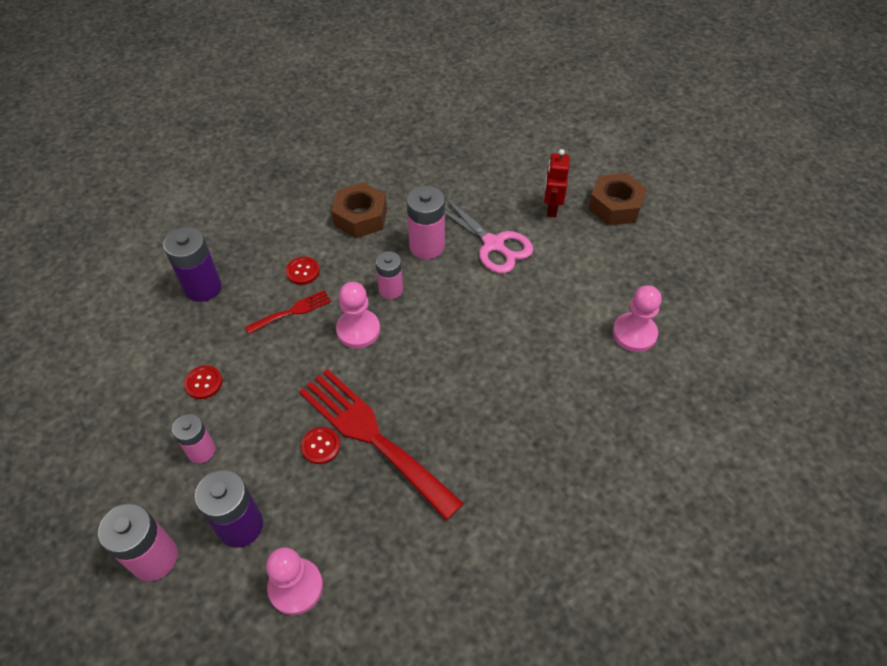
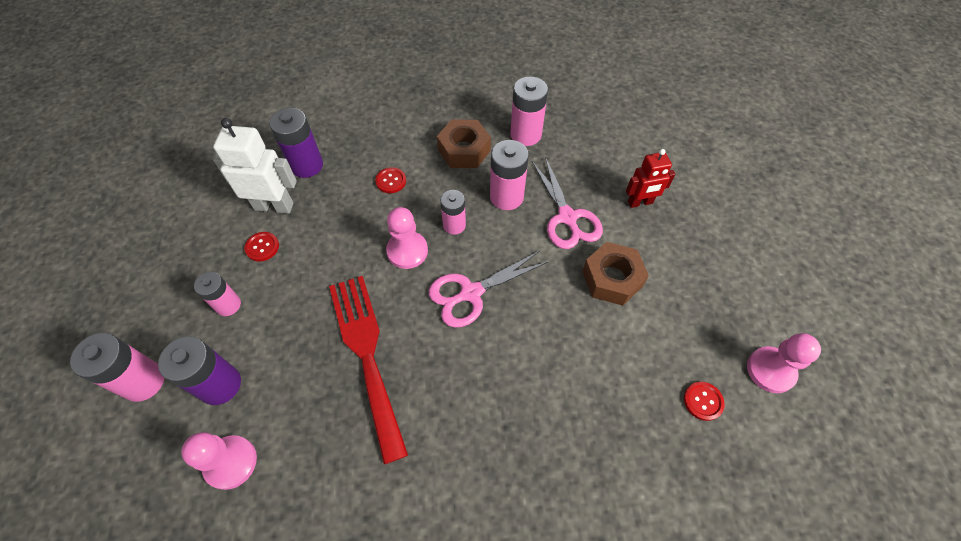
camera: 25 degrees right, 5 degrees up
red fork [245,290,331,334] -> none
red button [301,427,340,464] -> red button moved to [684,382,725,421]
red robot [544,149,570,217] -> red robot turned 135 degrees counterclockwise [626,149,675,208]
brown nut [588,173,647,225] -> brown nut moved to [582,242,649,306]
pink pawn [613,285,662,352] -> pink pawn moved to [747,333,821,393]
none -> white robot [213,118,297,214]
none -> pink scissors [429,251,549,328]
none -> pink battery [510,76,548,146]

